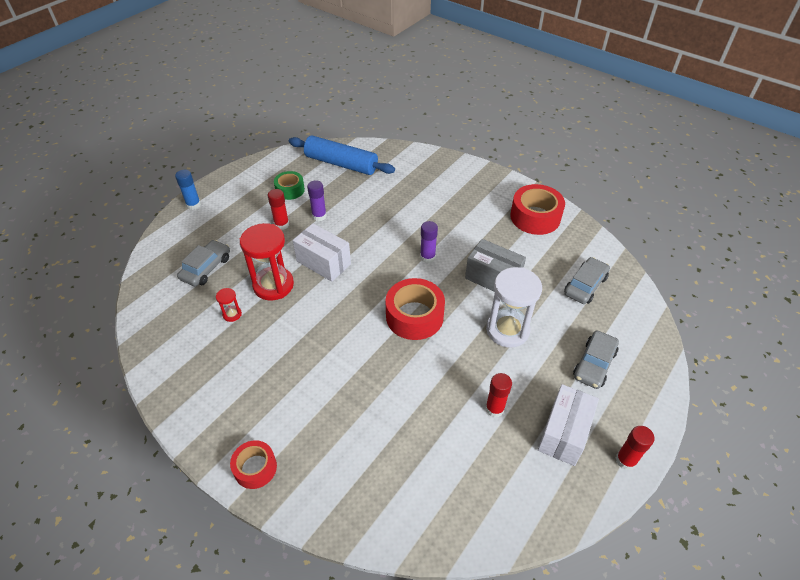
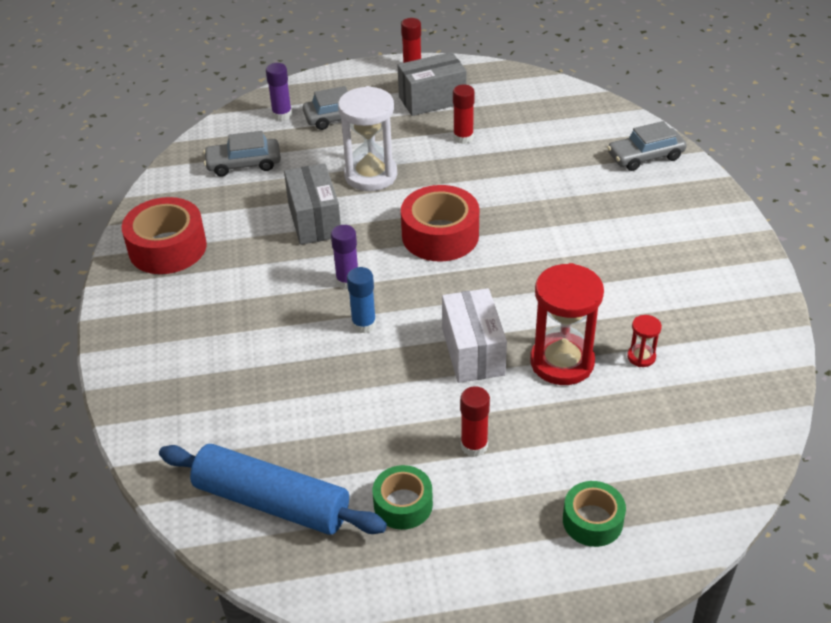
camera: 135 degrees left, 5 degrees down
blue glue stick [175,170,201,210] -> blue glue stick moved to [347,267,376,333]
grey car [177,240,230,286] -> grey car moved to [607,121,687,171]
red tape [230,440,277,489] -> none
blue rolling pin [289,135,395,175] -> blue rolling pin turned 45 degrees counterclockwise [159,444,387,535]
purple glue stick [307,180,327,221] -> purple glue stick moved to [266,63,292,121]
white box [538,384,599,466] -> grey box [397,52,467,116]
none -> green tape [563,481,626,547]

